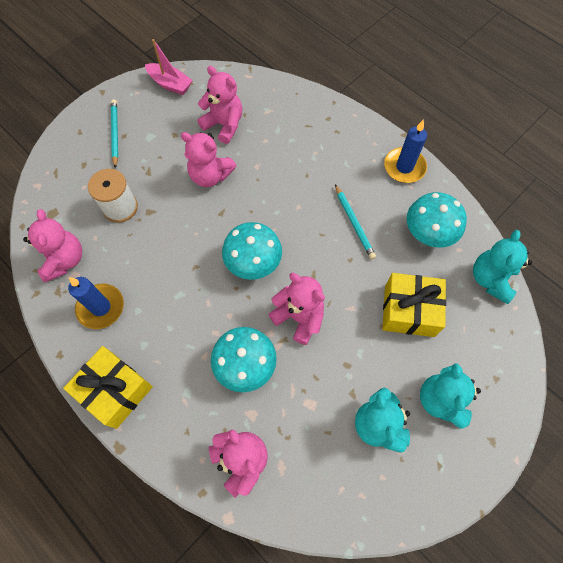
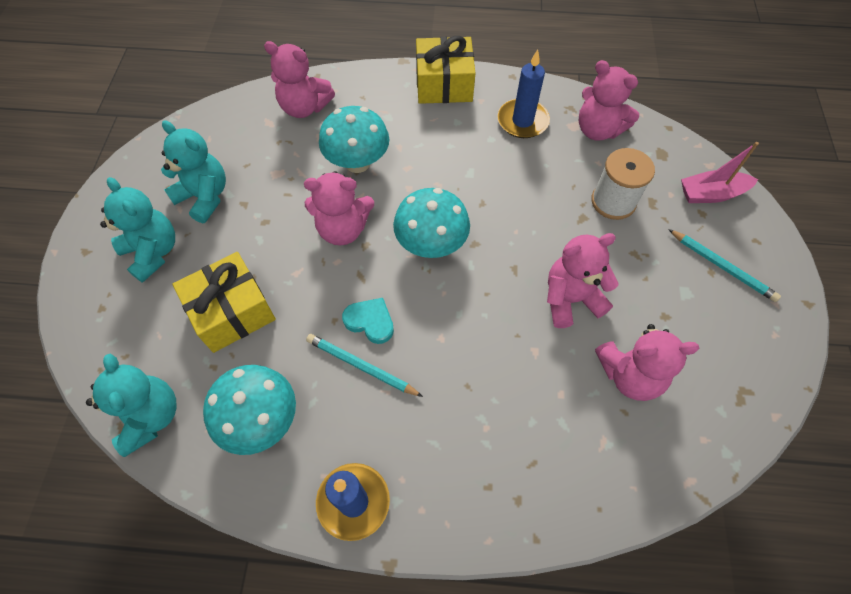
camera: 140 degrees right, 5 degrees down
pink boat [145,39,193,95] -> pink boat moved to [681,142,759,203]
none -> turquoise heart [342,298,394,344]

